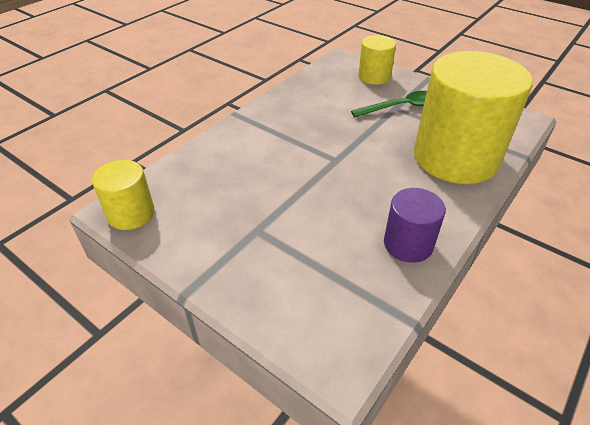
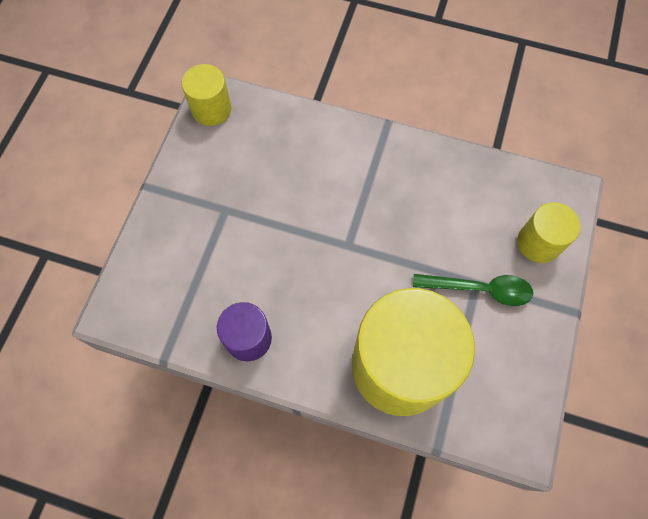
camera: 70 degrees right, 25 degrees up
green spoon [351,91,427,117] -> green spoon turned 45 degrees counterclockwise [413,274,533,306]

